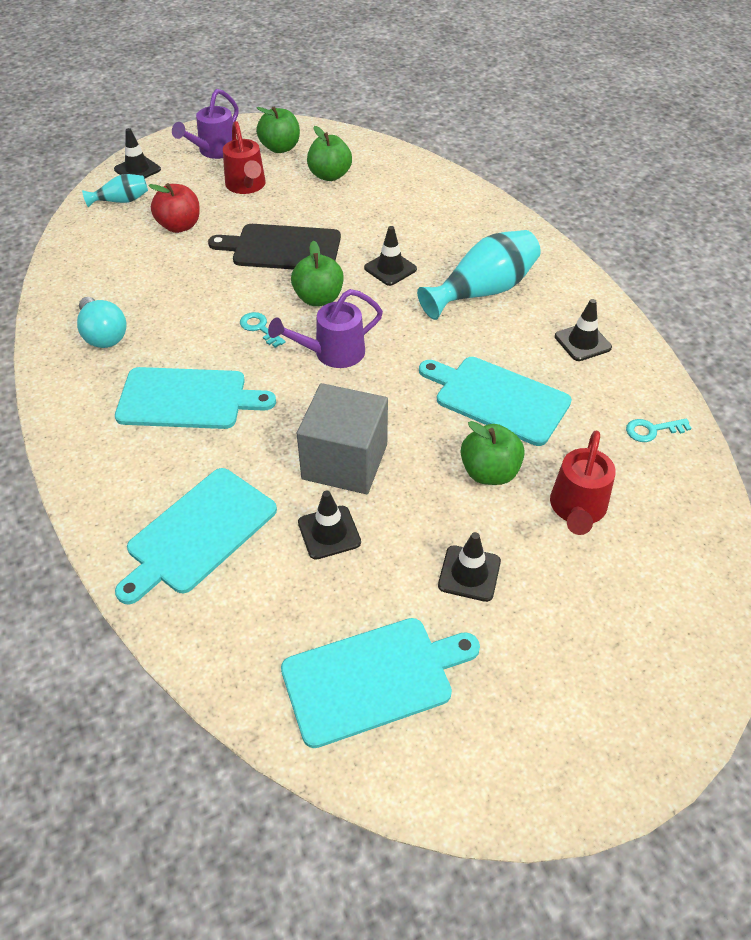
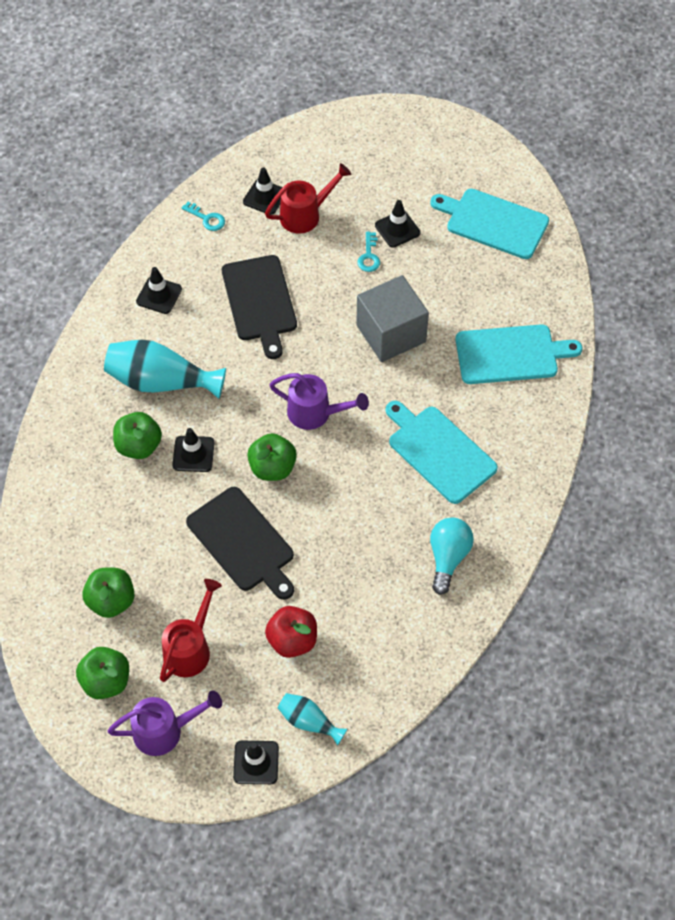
camera: 135 degrees left, 10 degrees up
turquoise key [240,312,285,348] -> turquoise key moved to [357,232,380,272]
black traffic cone [298,490,361,560] -> black traffic cone moved to [243,167,283,215]
turquoise cutting board [419,357,572,446] -> black cutting board [222,255,297,359]
green apple [461,421,525,485] -> green apple moved to [113,412,162,459]

